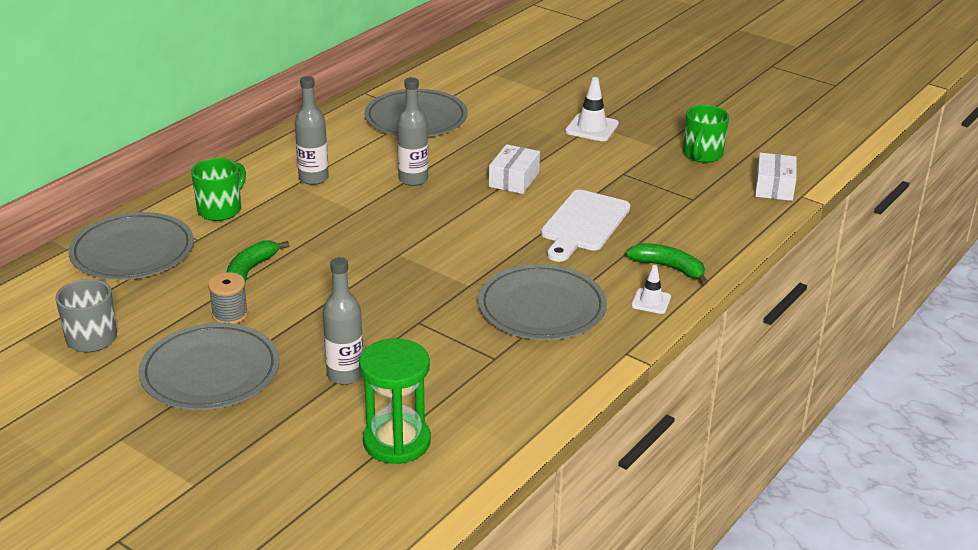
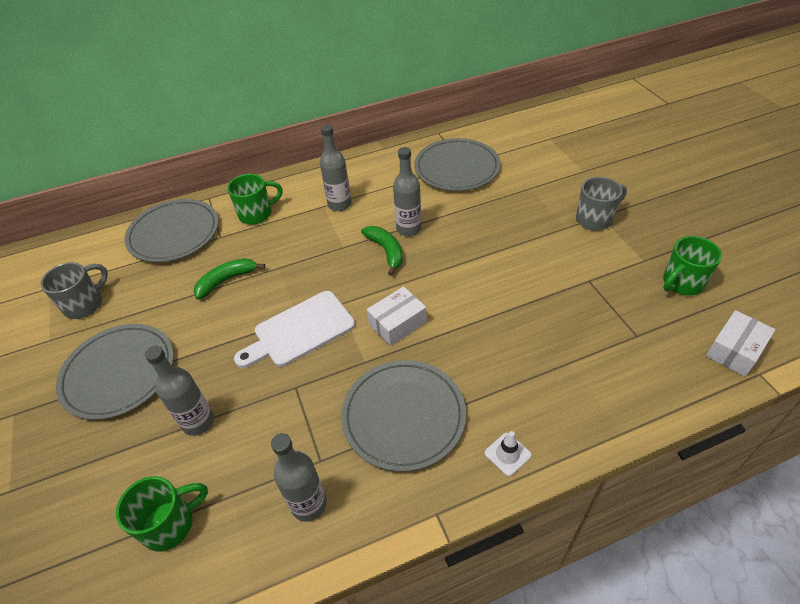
camera: 35 degrees right, 15 degrees up
grey spool [208,272,248,324] -> none
green hourglass [359,339,431,464] -> green mug [116,476,208,552]
white box [489,144,540,194] -> white box moved to [367,286,427,346]
white cutting board [541,190,630,262] -> white cutting board moved to [234,291,355,368]
white traffic cone [565,77,619,141] -> grey mug [576,177,627,231]
green banana [626,243,708,285] -> green banana moved to [361,226,403,276]
none -> grey bottle [271,433,327,522]

